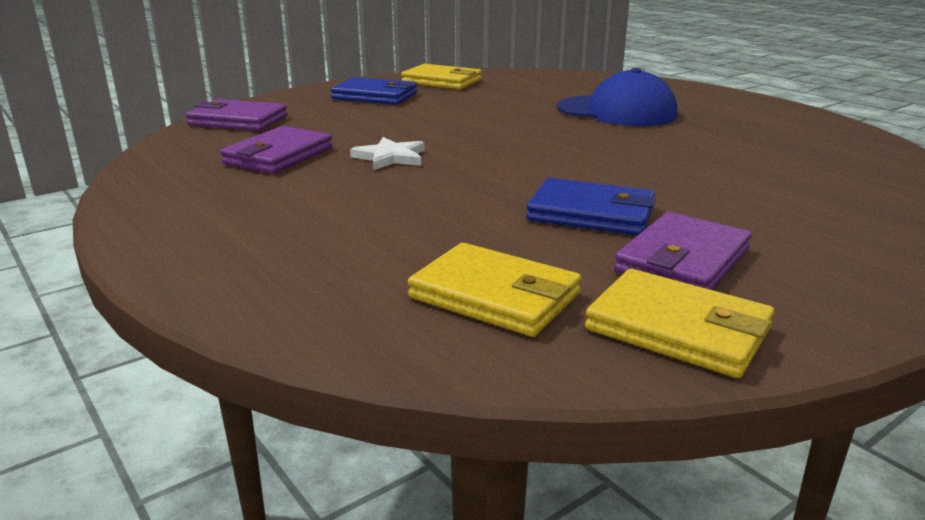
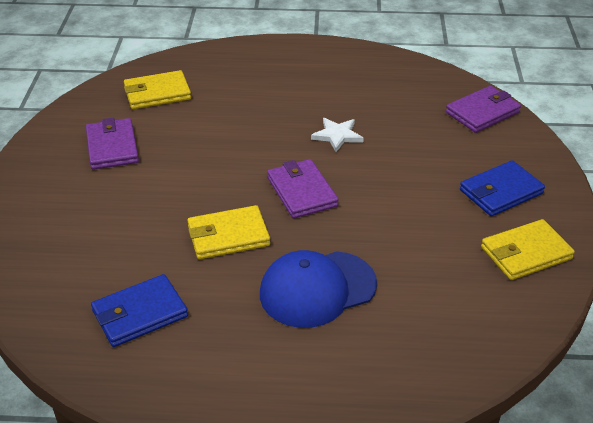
camera: 130 degrees right, 15 degrees up
purple wallet [220,126,333,174] -> purple wallet moved to [267,159,339,219]
blue wallet [526,178,656,236] -> blue wallet moved to [91,274,188,347]
yellow wallet [585,269,774,378] -> yellow wallet moved to [187,205,270,259]

